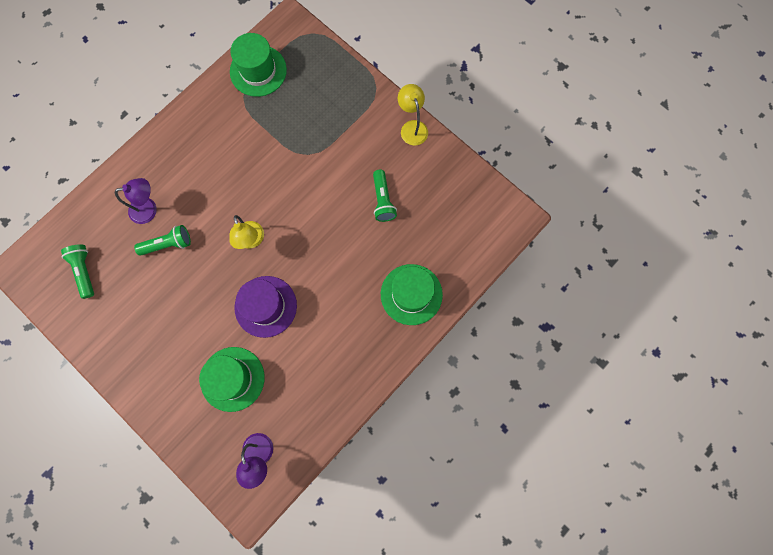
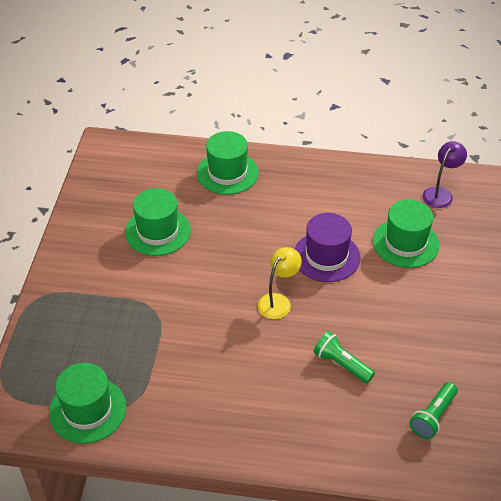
camera: 125 degrees left, 30 degrees down
purple lamp [115,178,157,224] -> none
green flashlight [373,170,397,222] -> green hat [125,188,191,256]
yellow lamp [398,84,428,146] -> none

